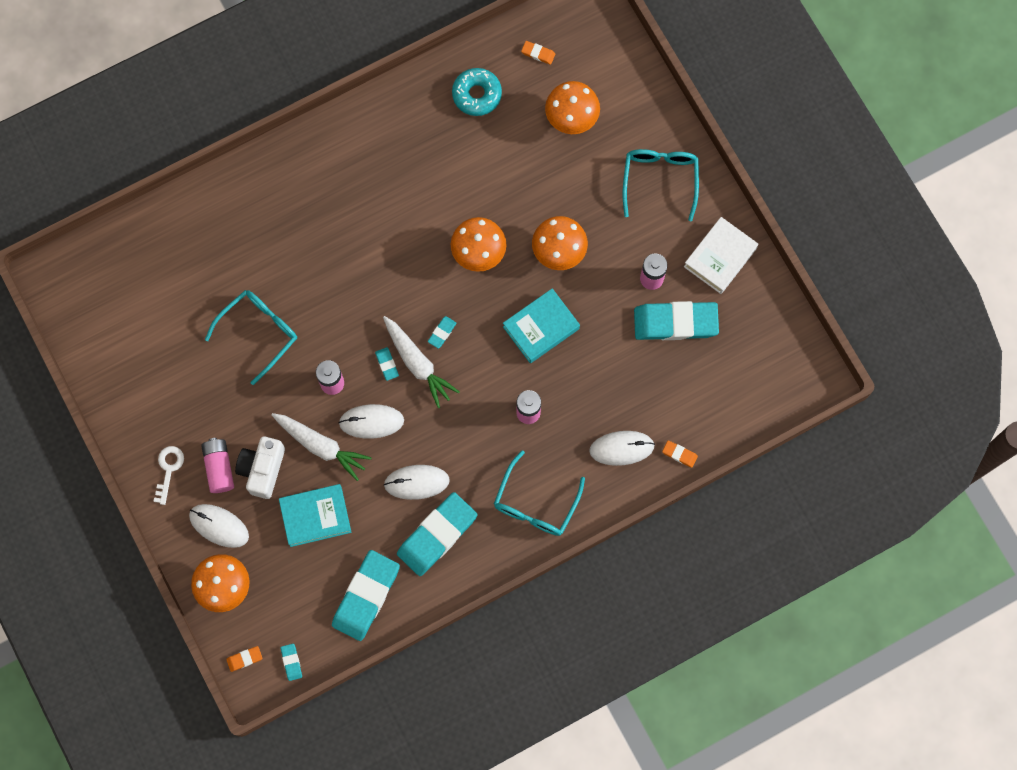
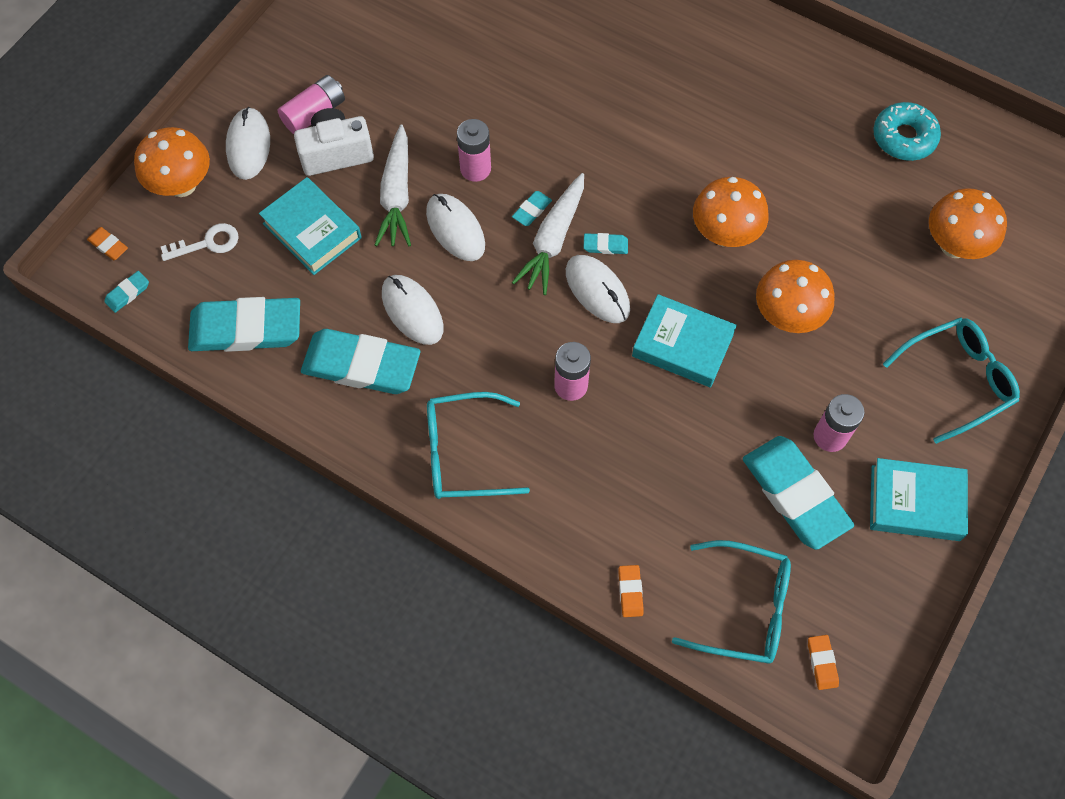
camera: 60 degrees right, 10 degrees down
white key [153,446,184,505] -> white key moved to [161,223,239,261]
turquoise glasses [205,290,297,385] -> turquoise glasses moved to [672,540,791,664]
orange eraser [521,41,555,65] -> orange eraser moved to [808,635,839,690]
white mouse [589,431,655,466] -> white mouse moved to [566,255,630,323]
white book [684,217,758,294] -> turquoise book [870,458,968,541]

